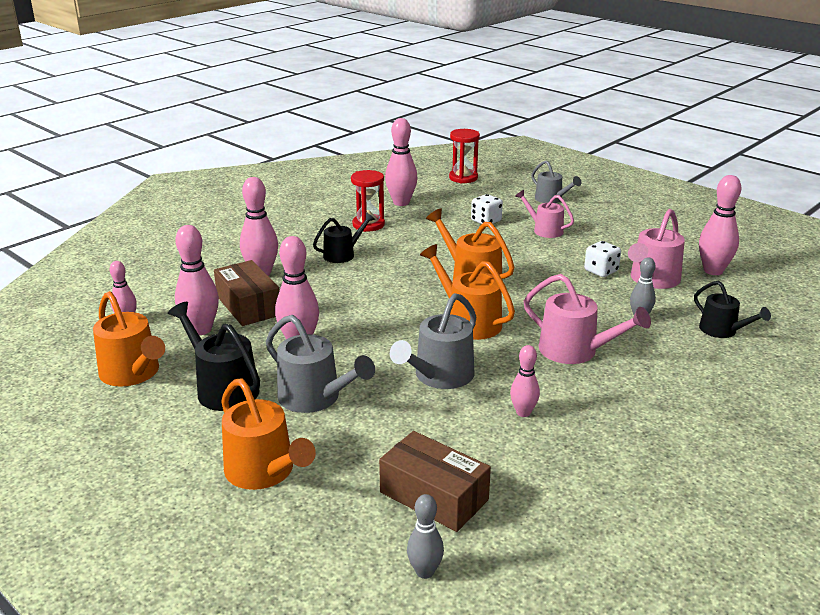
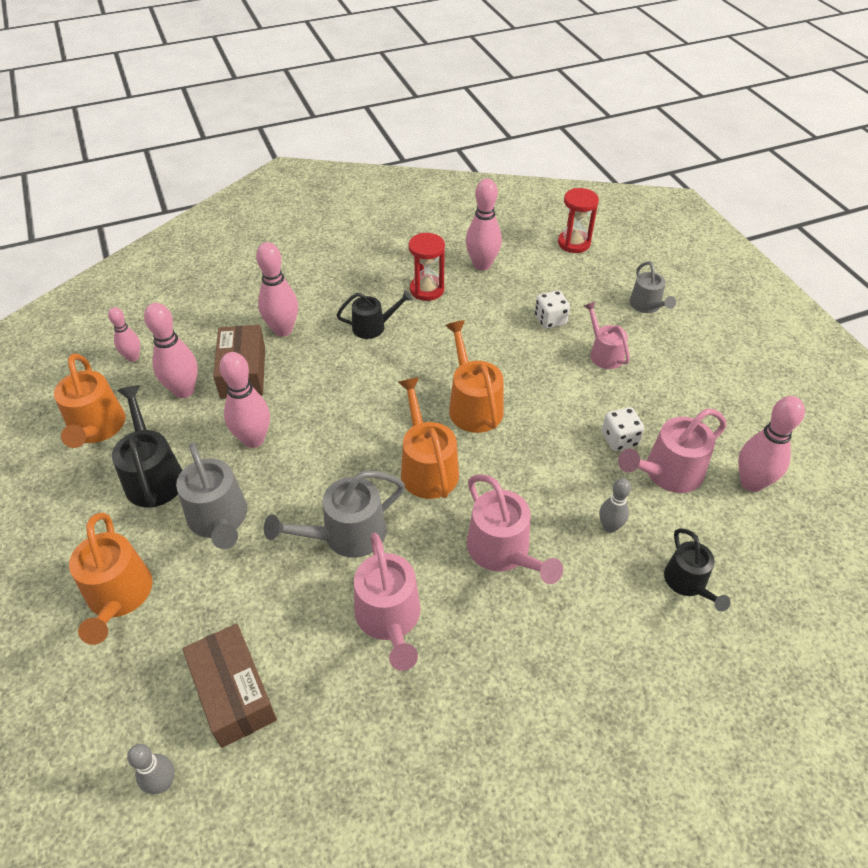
camera: 25 degrees right, 20 degrees up
pink bowling pin [510,345,540,417] -> pink watering can [354,533,421,671]

